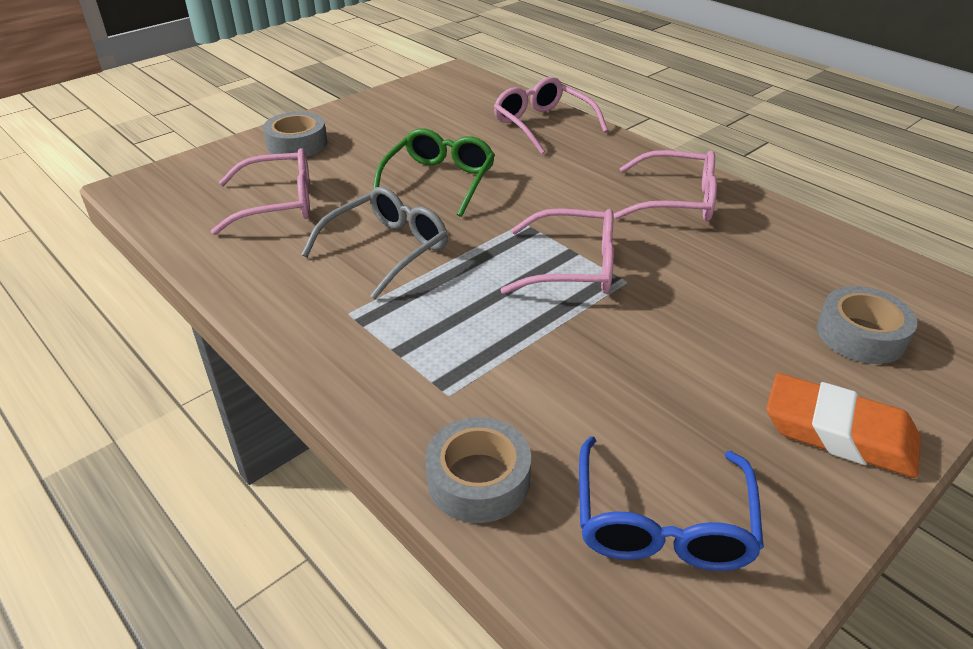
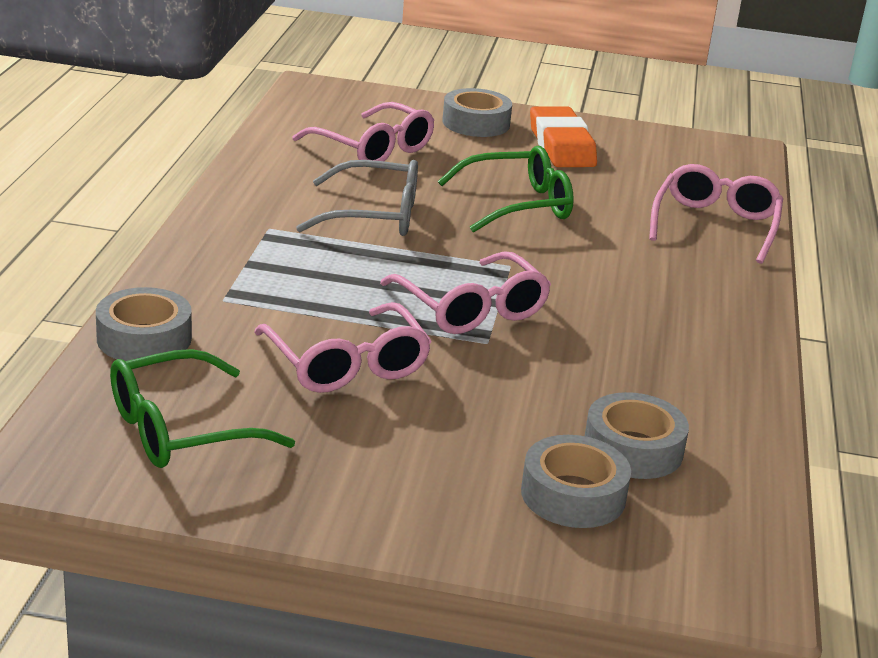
camera: 50 degrees right, 10 degrees down
blue glasses [579,436,764,571] -> green glasses [110,349,295,468]
pink glasses [614,150,717,222] -> pink glasses moved to [254,302,432,393]
orange eraser [766,373,921,478] -> orange eraser moved to [530,106,597,167]
none -> grey tape [585,392,689,479]

